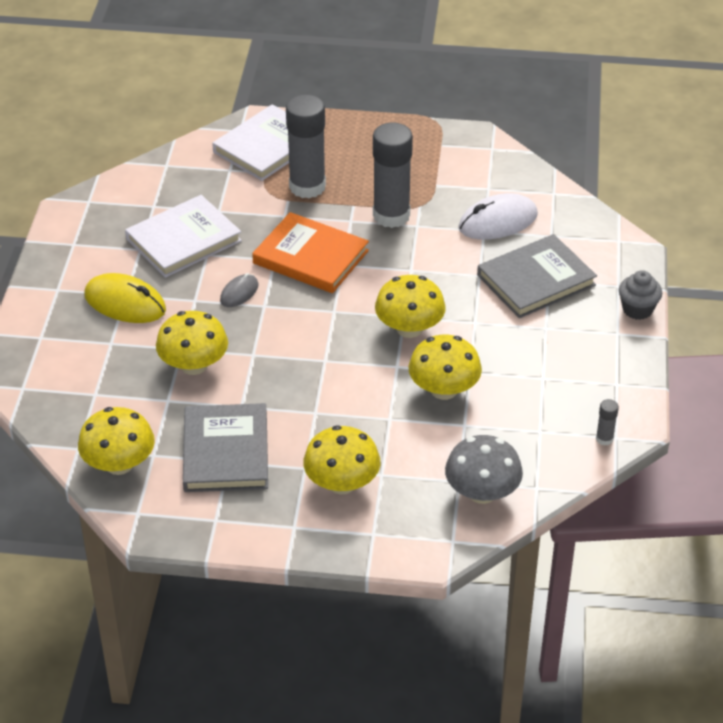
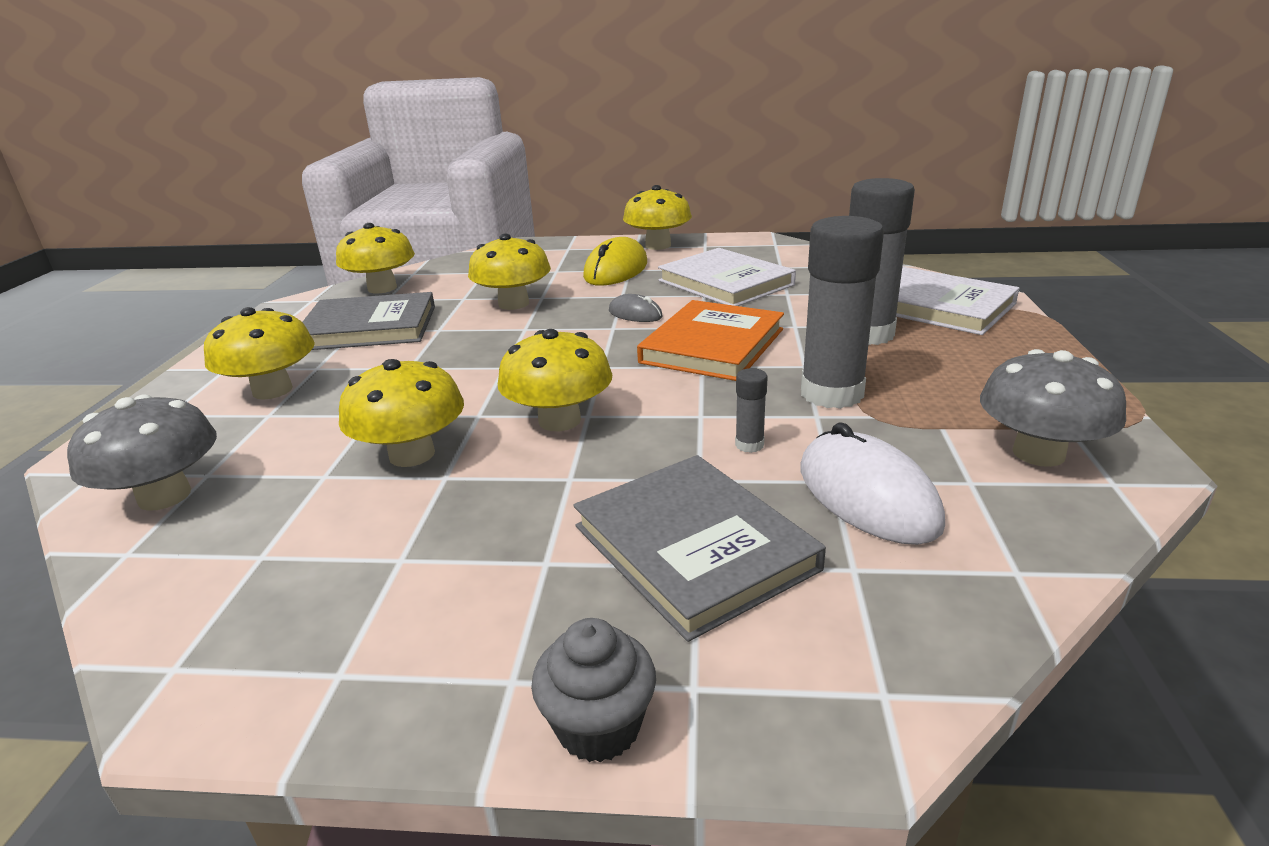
camera: 90 degrees right, 15 degrees down
grey glue stick [596,399,619,446] -> grey glue stick moved to [735,368,768,453]
none -> yellow mushroom [623,185,692,250]
none -> grey mushroom [980,349,1126,467]

